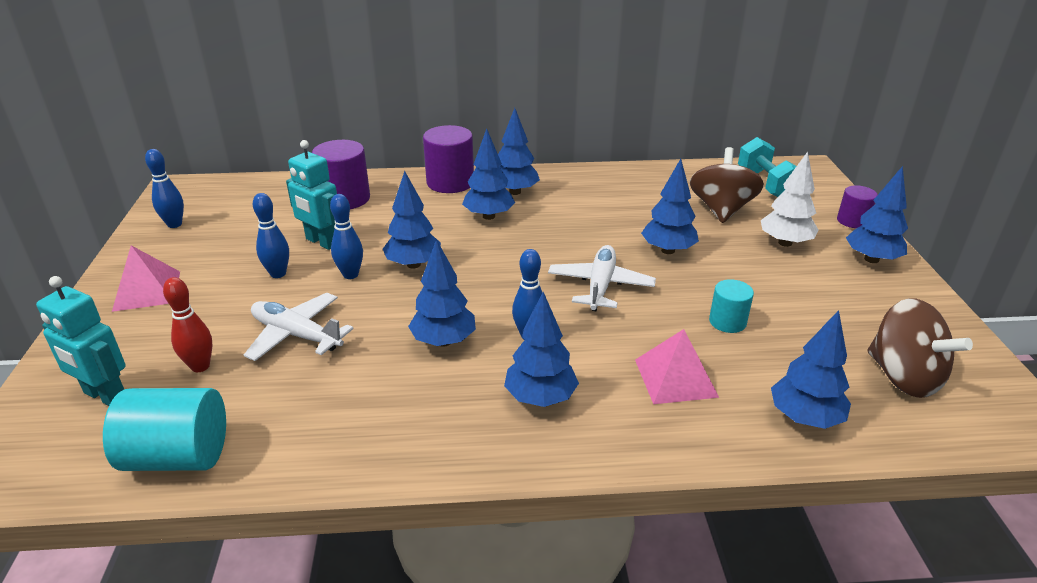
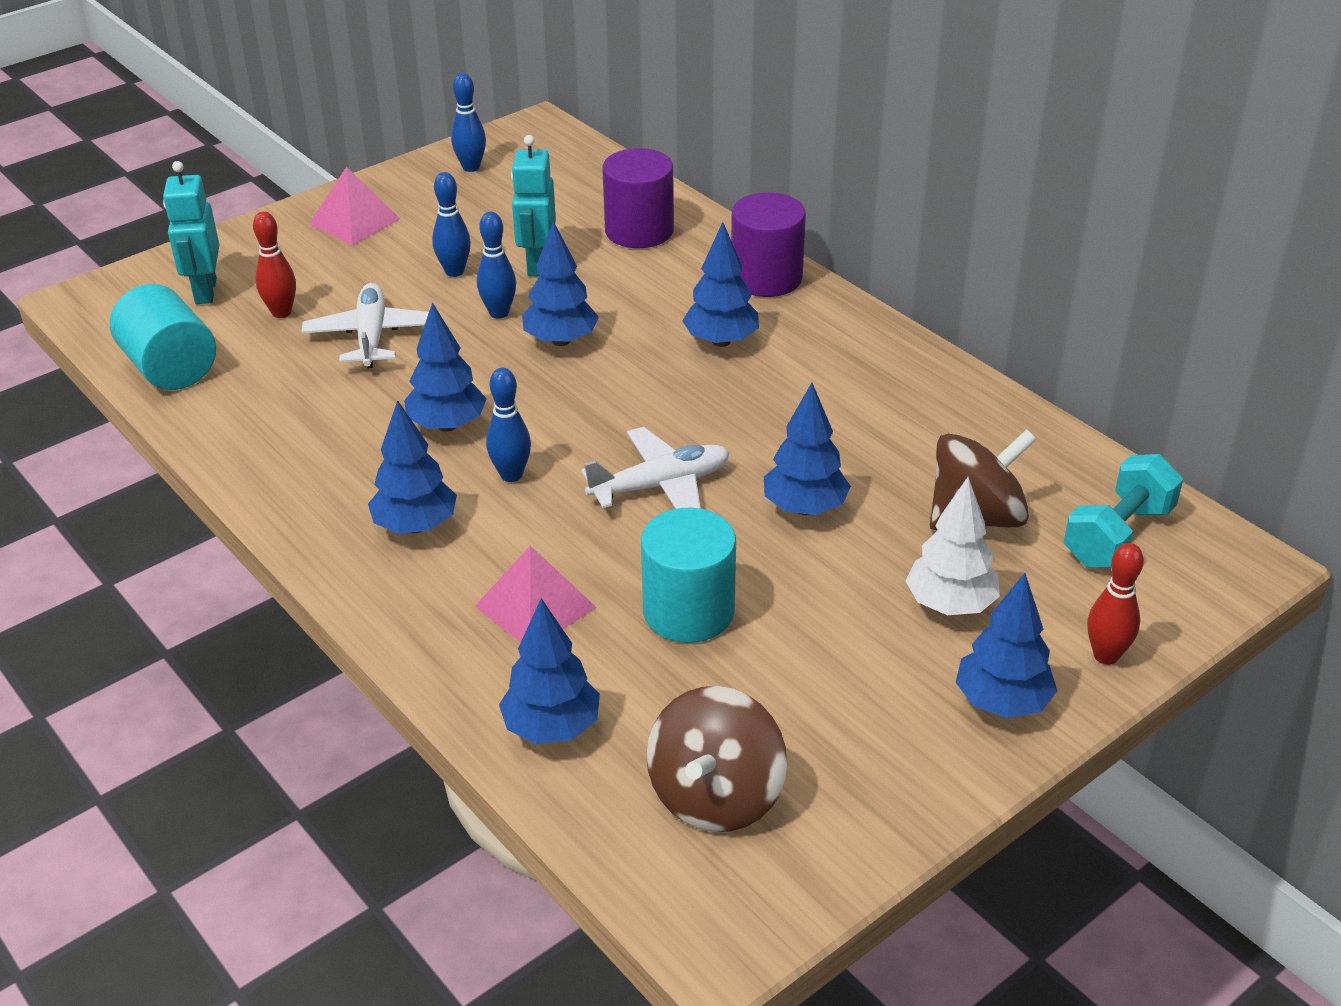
camera: 55 degrees right, 5 degrees up
blue tree [498,108,540,195] -> none
turquoise cylinder [709,279,754,333] -> turquoise cylinder [641,508,736,643], size x1.72
purple cylinder [837,185,877,228] -> red bowling pin [1087,543,1144,665]

